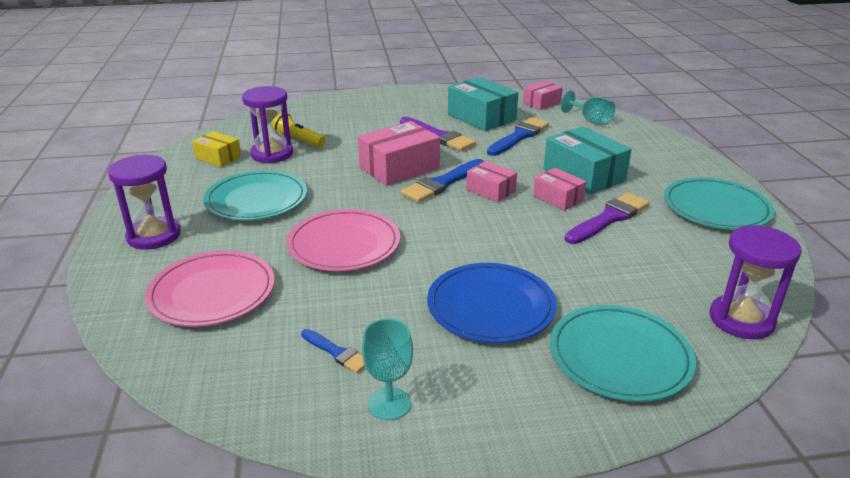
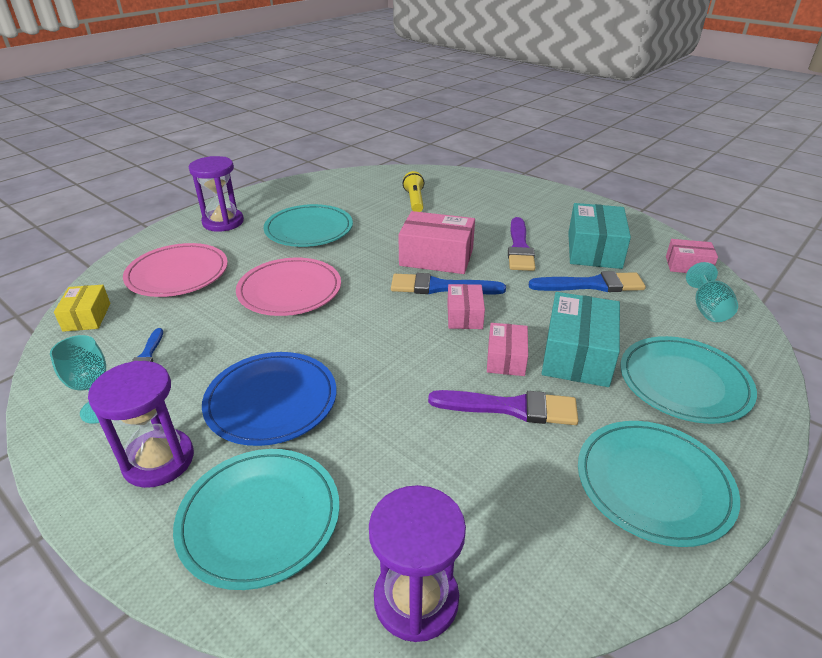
camera: 50 degrees right, 5 degrees up
yellow box [192,131,241,167] -> yellow box moved to [54,285,110,332]
purple hourglass [242,86,293,163] -> purple hourglass moved to [88,361,194,488]
none -> turquoise plate [621,336,757,424]

